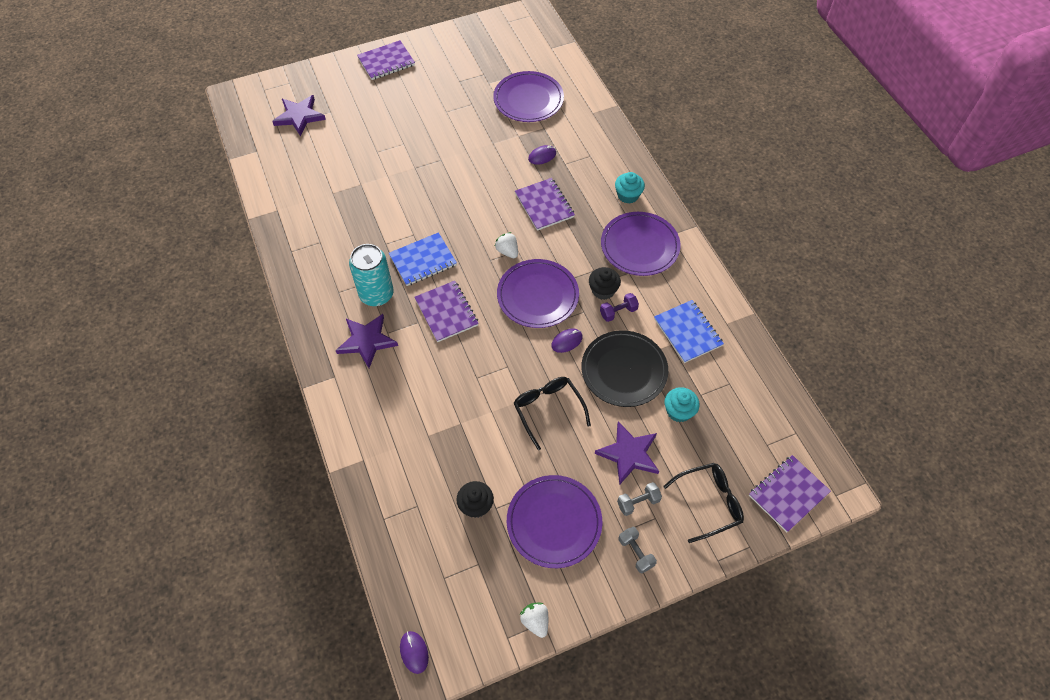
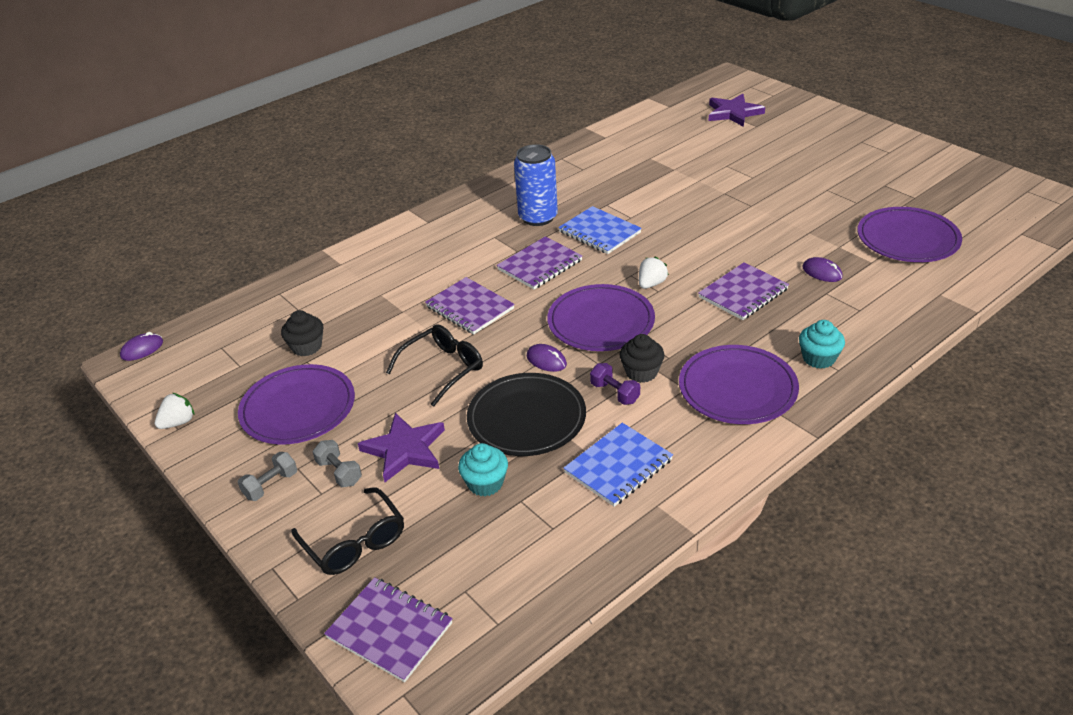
camera: 75 degrees right, 20 degrees down
purple star [336,314,398,368] -> none
turquoise can [349,244,394,306] -> blue can [514,144,558,226]
purple notebook [357,40,415,80] -> purple notebook moved to [425,277,515,334]

